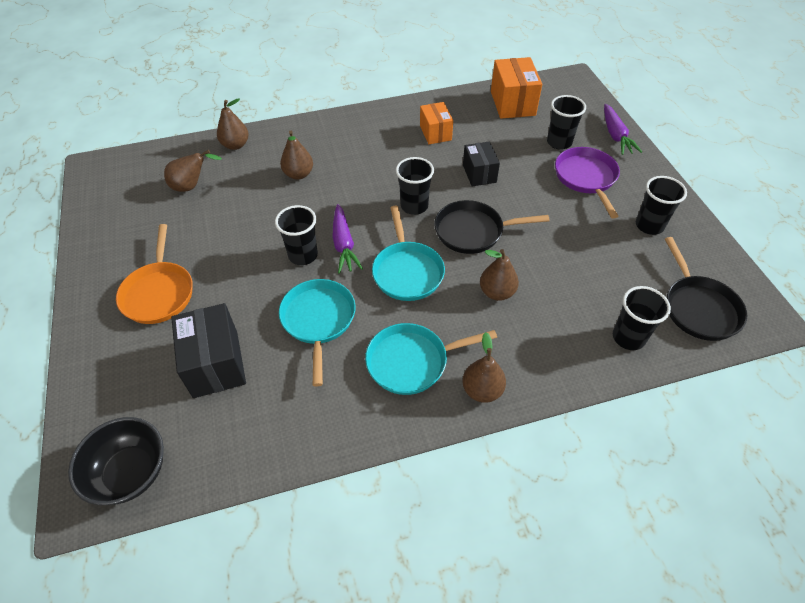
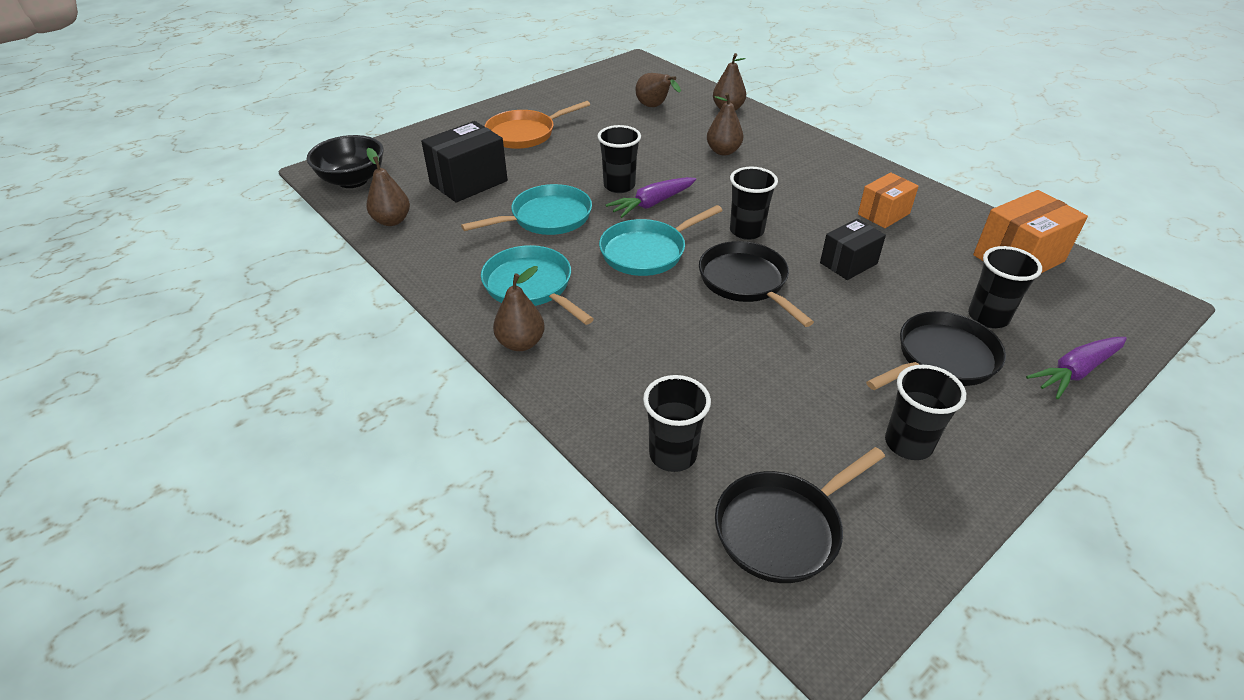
camera: 65 degrees right, 10 degrees down
brown pear [480,249,519,301] -> brown pear moved to [366,148,410,226]
purple pan [555,147,620,219] -> black pan [866,311,1006,390]

